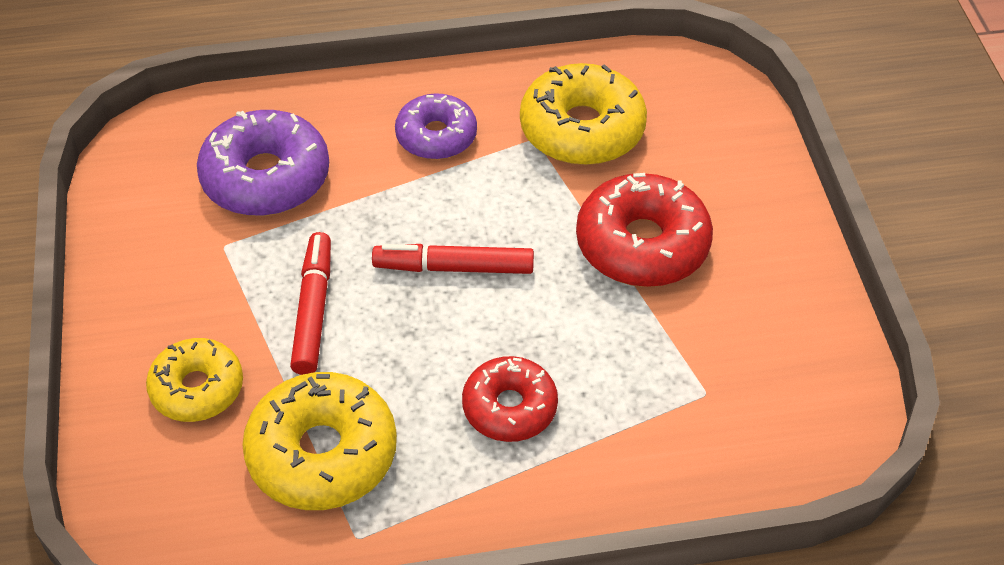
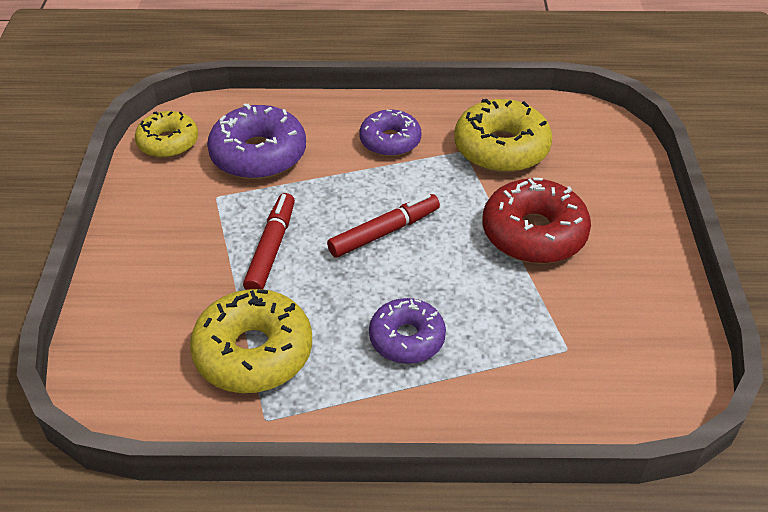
camera: 10 degrees right, 5 degrees down
yellow donut [146,338,243,422] -> yellow donut moved to [135,111,198,158]
red marker [372,244,534,274] -> red marker turned 135 degrees clockwise [327,194,440,258]
red donut [462,356,558,442] -> purple donut [369,298,446,364]

